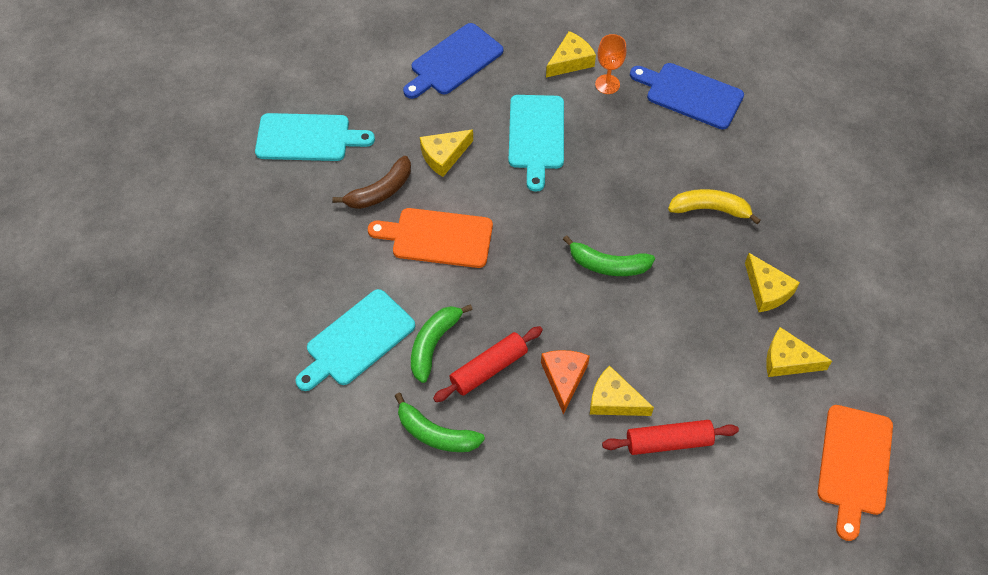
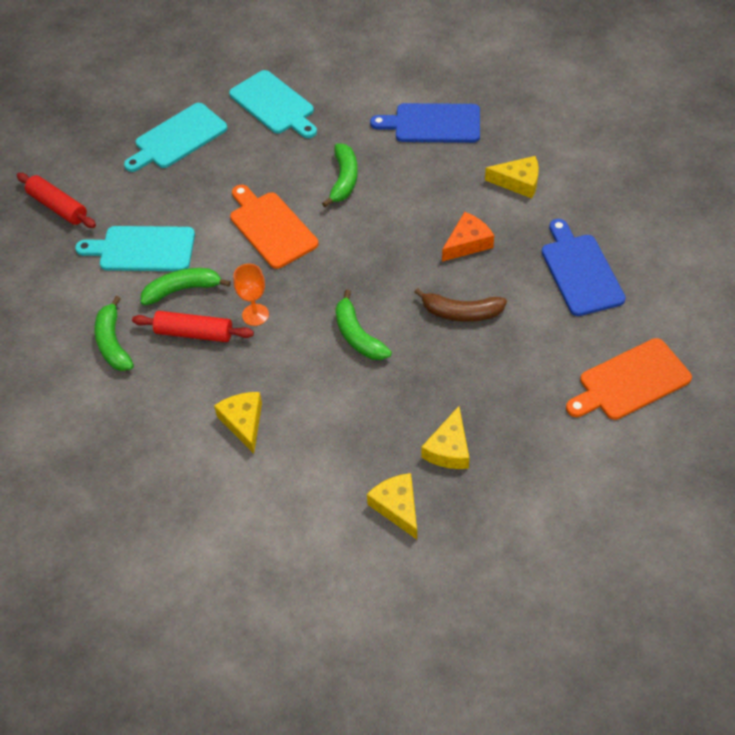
camera: 50 degrees right, 5 degrees down
brown banana [333,156,411,209] -> brown banana moved to [414,288,507,322]
yellow cheese [420,129,473,177] -> green banana [322,143,358,208]
turquoise cutting board [508,95,564,192] -> turquoise cutting board moved to [124,103,228,172]
orange cheese [541,350,590,415] -> orange cheese moved to [442,212,494,262]
orange goblet [595,34,626,94] -> orange goblet moved to [233,264,269,326]
red rolling pin [602,420,739,455] -> red rolling pin moved to [16,173,96,228]
yellow banana [668,189,761,224] -> none
orange cutting board [818,405,893,541] -> orange cutting board moved to [566,338,692,420]

